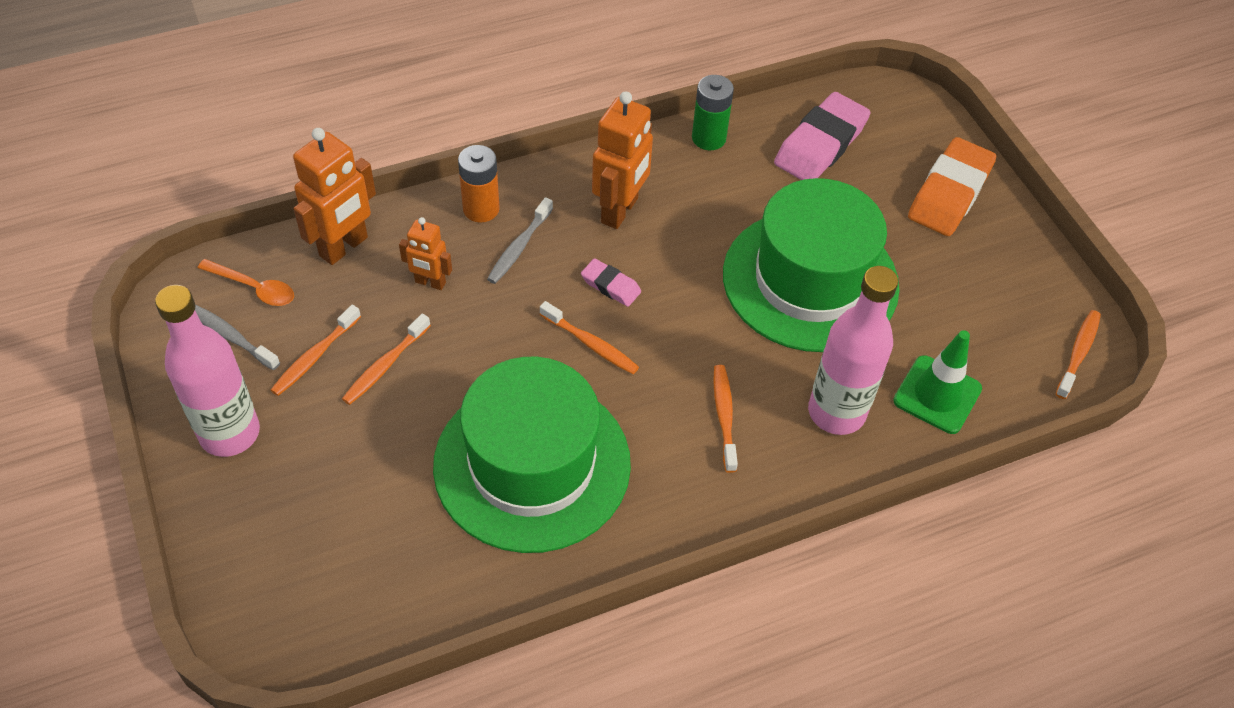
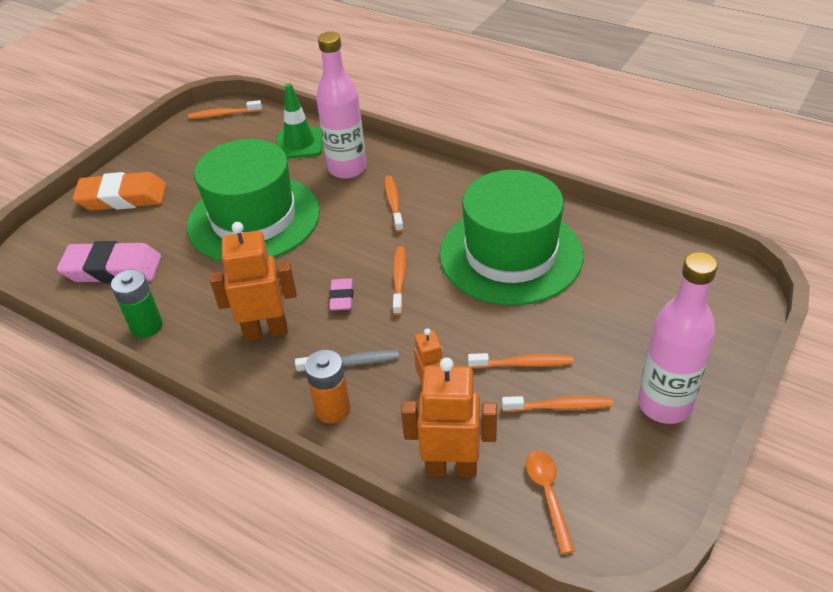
camera: 120 degrees left, 10 degrees down
grey toothbrush [195,304,280,370] -> none
orange toothbrush [713,365,738,473] -> orange toothbrush turned 120 degrees clockwise [385,176,404,232]

